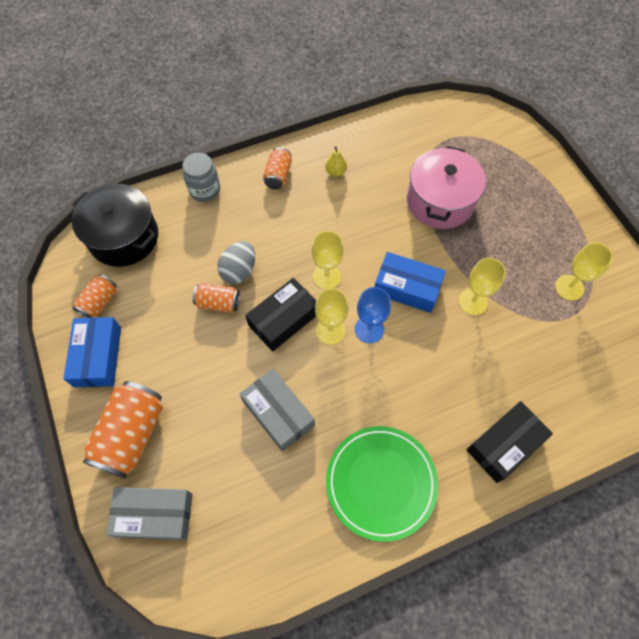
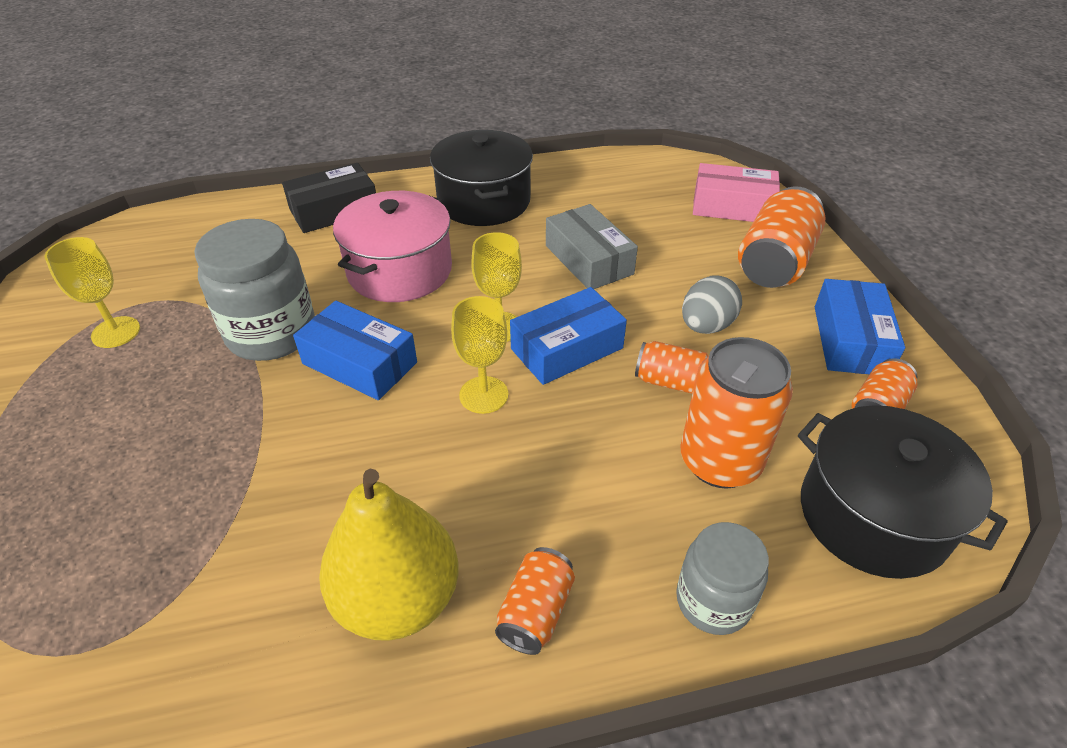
camera: 170 degrees left, 20 degrees down
grey box [106,487,193,540] -> pink box [693,163,780,222]
grey egg [217,241,255,284] -> grey egg moved to [682,276,742,334]
black box [245,278,316,351] -> blue box [510,287,627,385]
yellow pear [325,146,347,177] -> yellow pear [319,469,459,641], size x2.48
green plate [326,426,438,542] -> black pot [430,130,533,226]
blue goblet [355,287,391,343] -> none
pink pot [407,146,486,229] -> pink pot moved to [333,191,452,302]
yellow goblet [459,258,506,315] -> grey jar [195,219,315,361]
none -> orange can [680,337,793,489]

